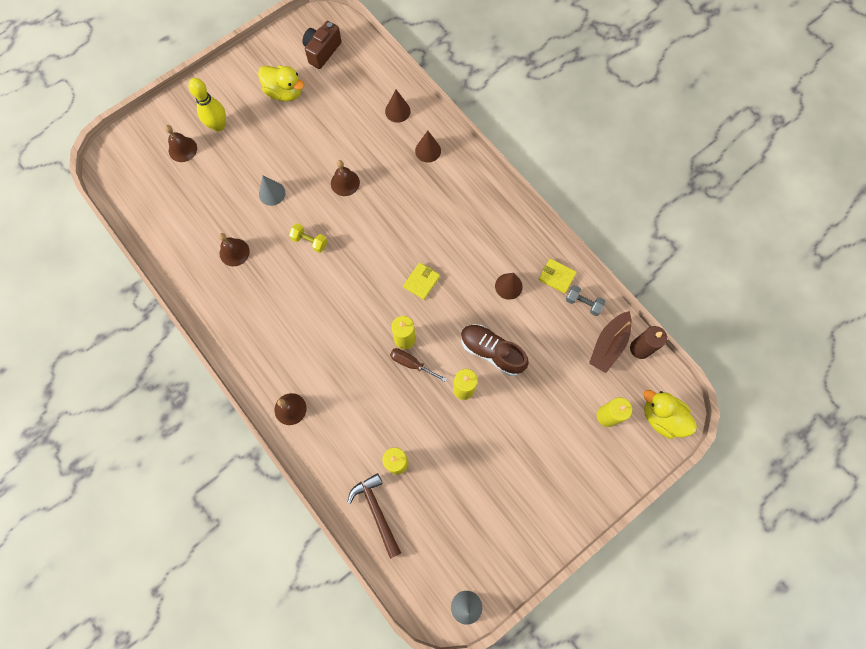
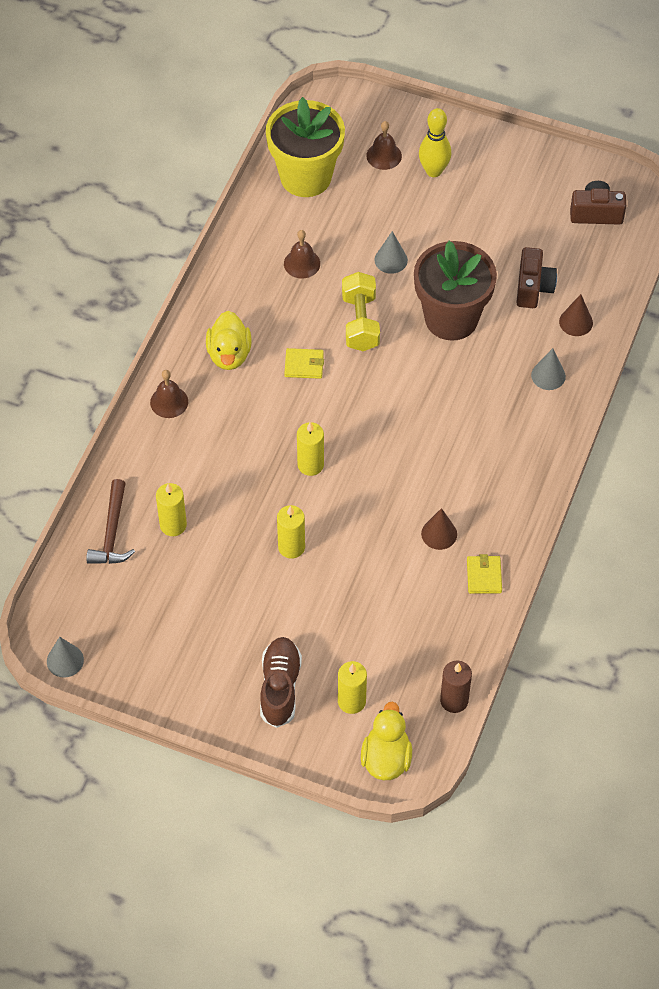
camera: 60 degrees right, 15 degrees down
yellow duck [258,66,305,101] -> yellow duck moved to [206,311,252,370]
yellow dumbbell [289,223,327,253] -> yellow dumbbell [342,272,380,351], size x1.71
brown bell [331,160,360,196] -> brown flower pot [414,241,497,341]
brown hammer [347,473,401,559] -> brown hammer turned 150 degrees clockwise [86,479,135,564]
brown screwdriver [390,348,447,382] -> none
yellow wallet [403,262,440,300] -> yellow wallet moved to [284,348,324,379]
brown cone [415,131,441,162] -> grey cone [531,348,566,390]
brown shoe [461,324,529,376] -> brown shoe moved to [260,637,302,728]
grey dumbbell [566,285,606,316] -> none
brown boat [589,311,632,373] -> none
none -> yellow flower pot [266,97,345,197]
none -> brown camera [516,247,557,308]

